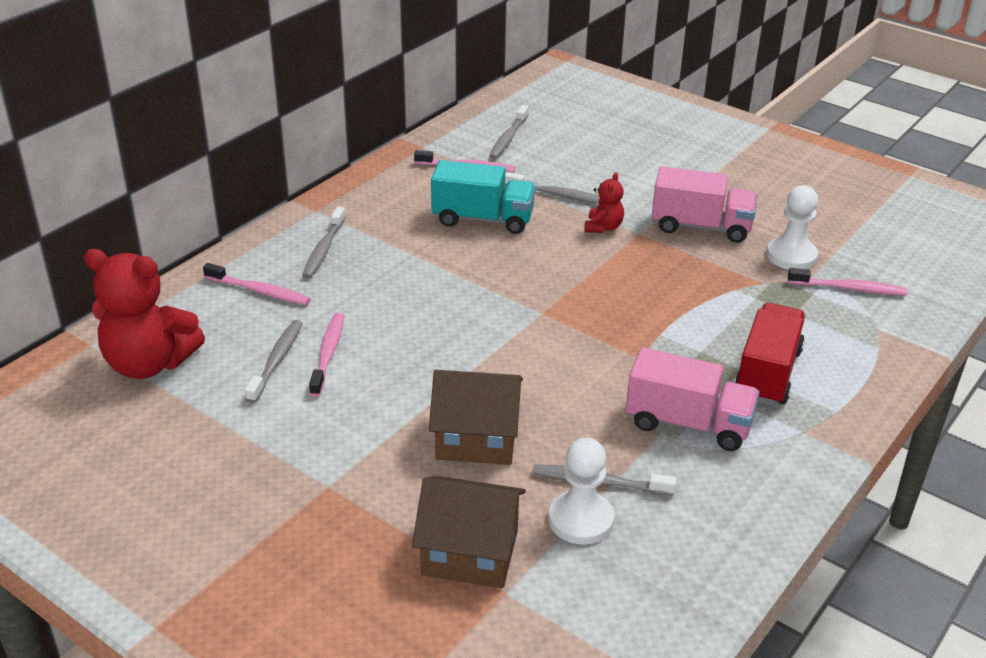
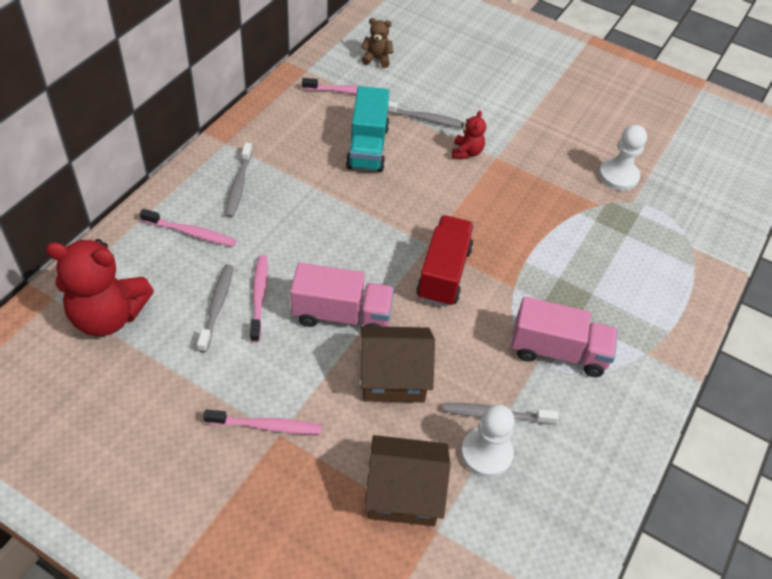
camera: 10 degrees left, 15 degrees up
turquoise truck [431,160,536,234] -> turquoise truck turned 90 degrees clockwise [346,86,389,172]
grey toothbrush [489,105,529,159] -> brown teddy bear [361,18,393,68]
pink truck [652,166,758,243] -> pink truck moved to [290,263,394,327]
red truck [734,303,806,406] -> red truck moved to [416,215,474,307]
pink toothbrush [788,268,907,295] -> pink toothbrush moved to [203,409,322,434]

